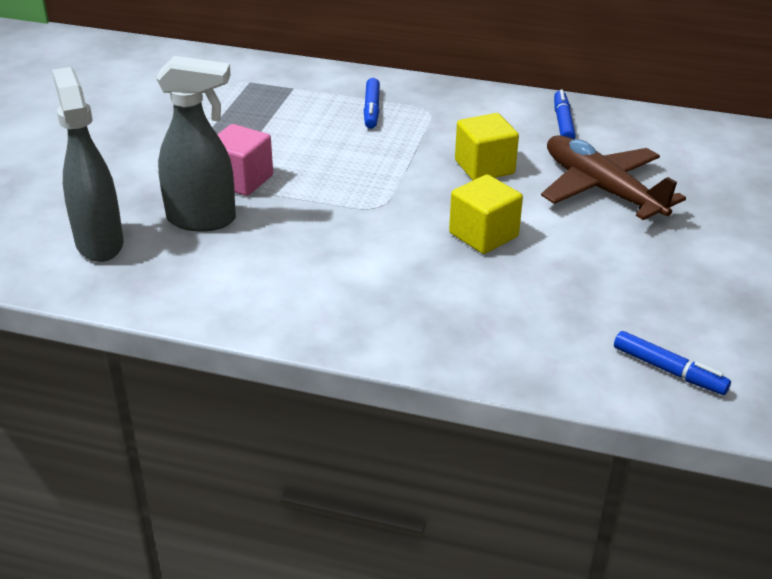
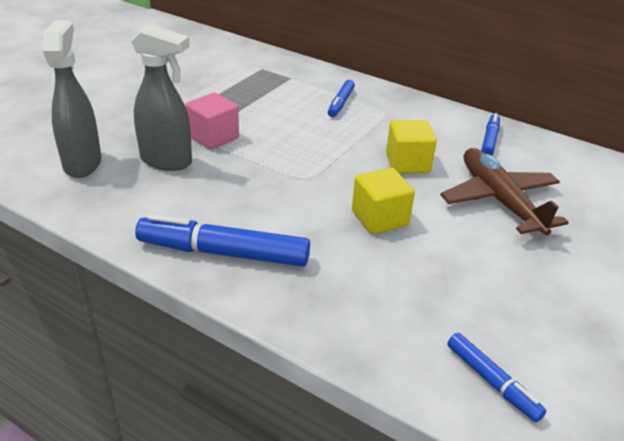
camera: 15 degrees right, 0 degrees up
none -> blue marker [135,214,310,267]

